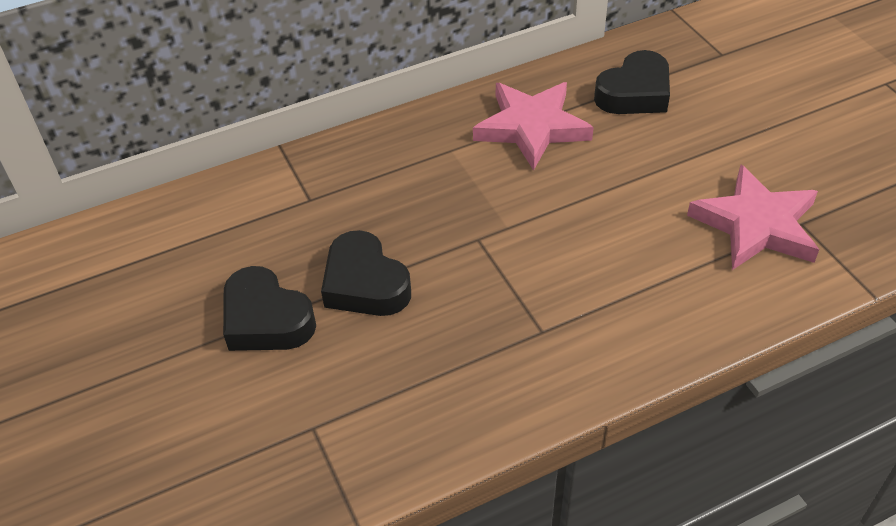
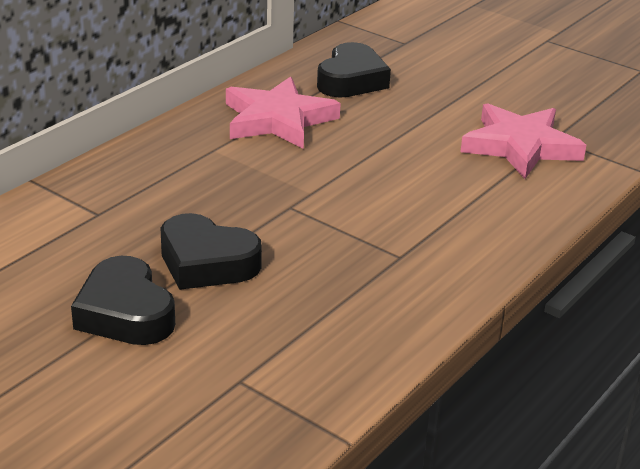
camera: 30 degrees left, 15 degrees down
black heart [223,266,316,351] -> black heart turned 45 degrees clockwise [71,256,175,345]

